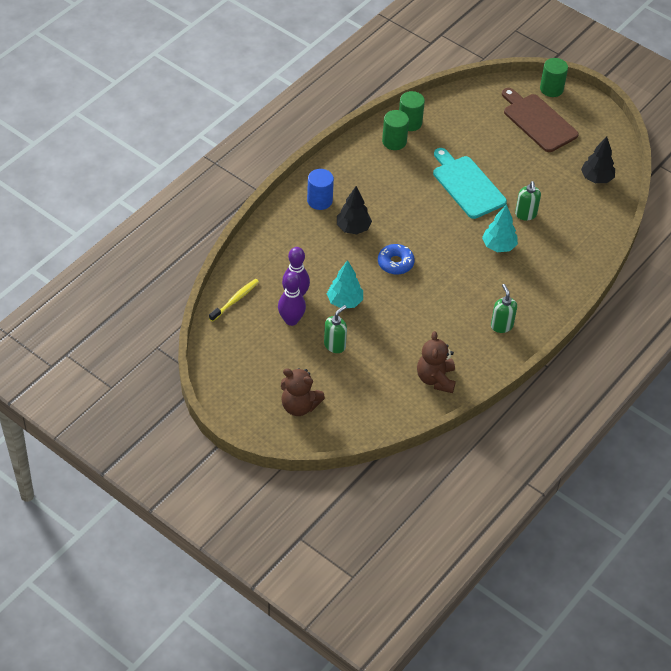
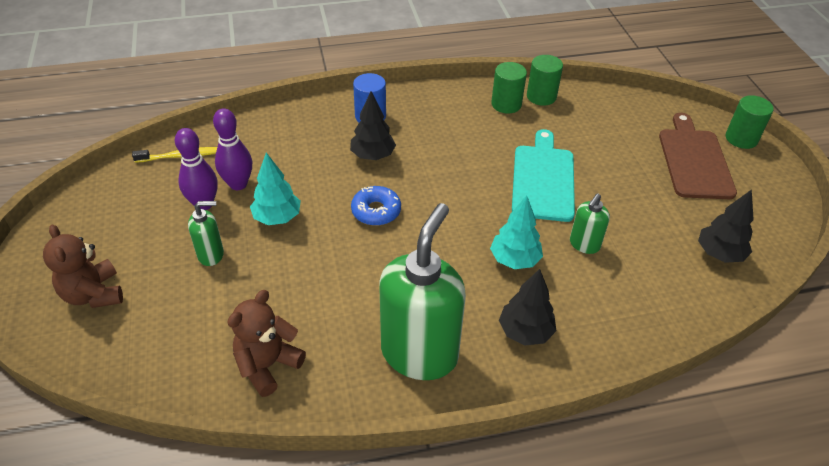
camera: 40 degrees right, 5 degrees down
green soap dispenser [491,284,517,333] -> green soap dispenser [379,203,466,380], size x2.16
none -> black tree [499,269,556,346]

